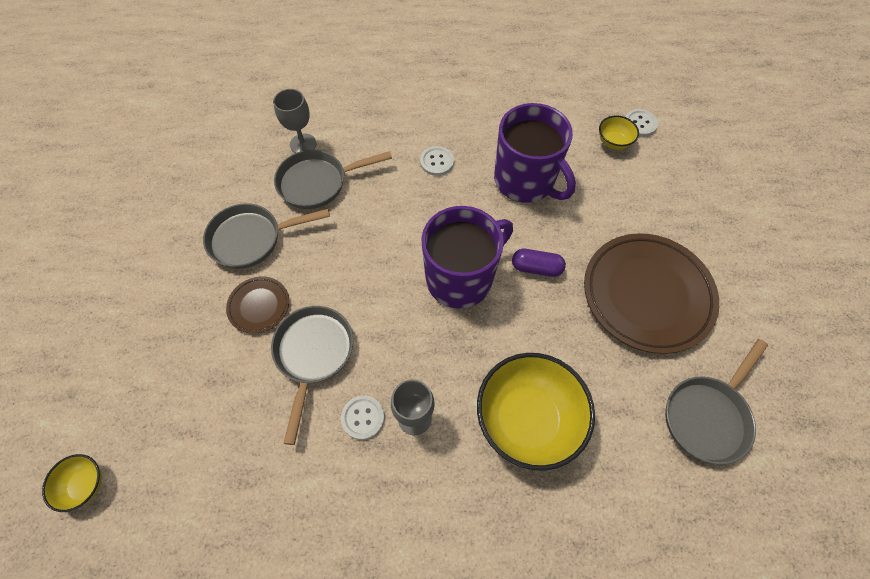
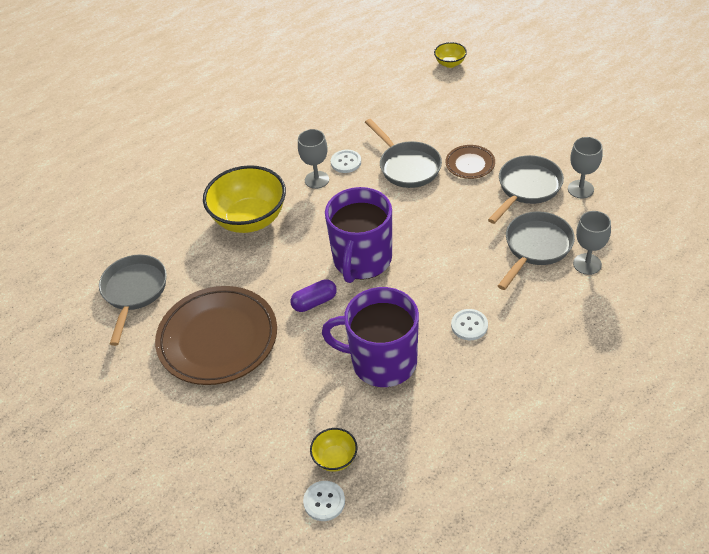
camera: 145 degrees right, 15 degrees down
none -> grey goblet [568,137,603,198]

